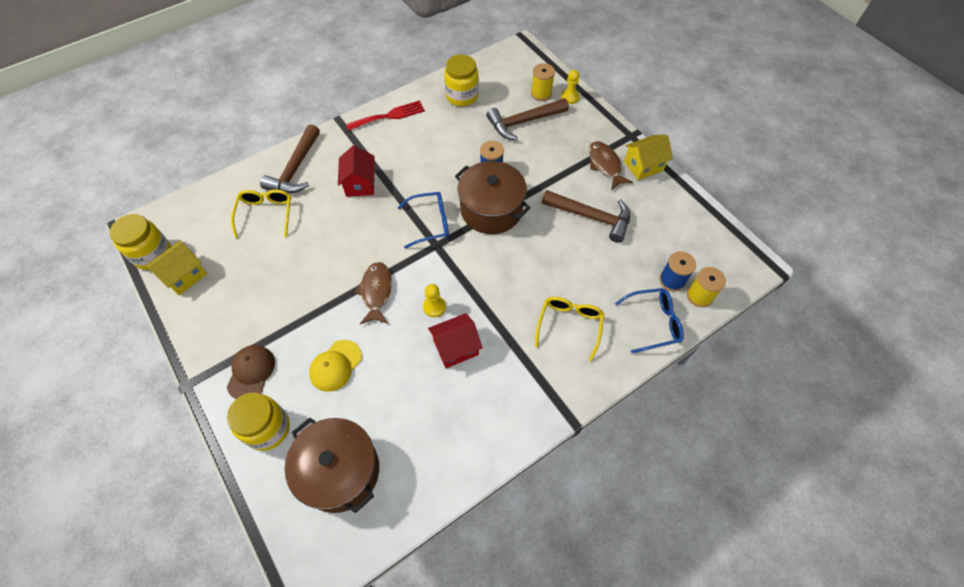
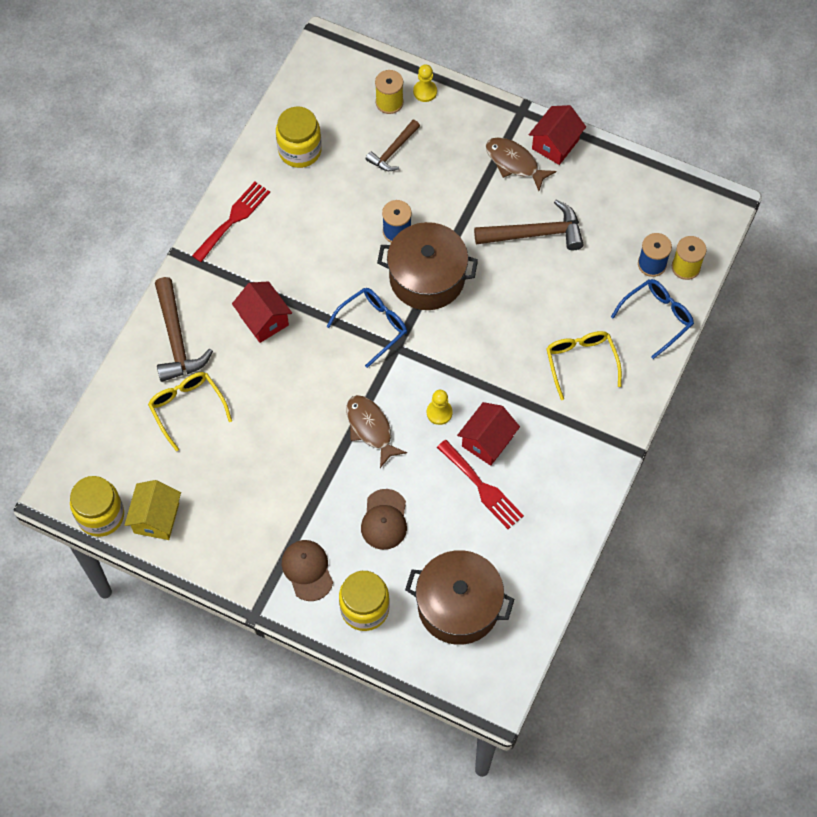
camera: 30 degrees left, 5 degrees up
yellow cap [309,340,362,392] -> brown cap [361,489,407,550]
brown hammer [486,98,569,140] -> brown hammer [366,120,420,171], size x0.62
yellow house [624,135,673,180] -> red house [529,105,586,165]
none -> red fork [437,440,524,529]

